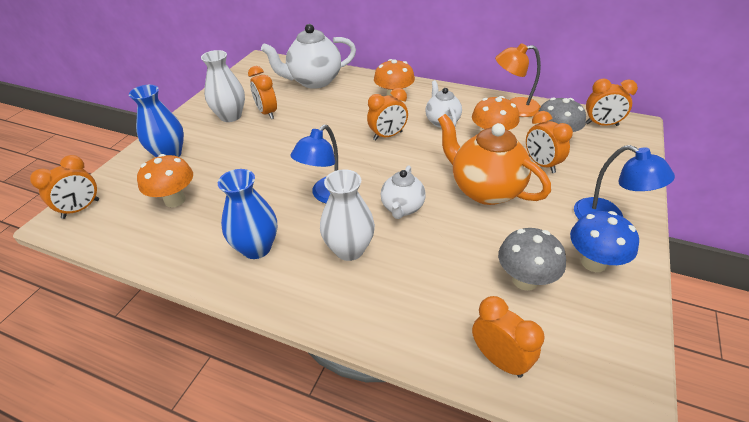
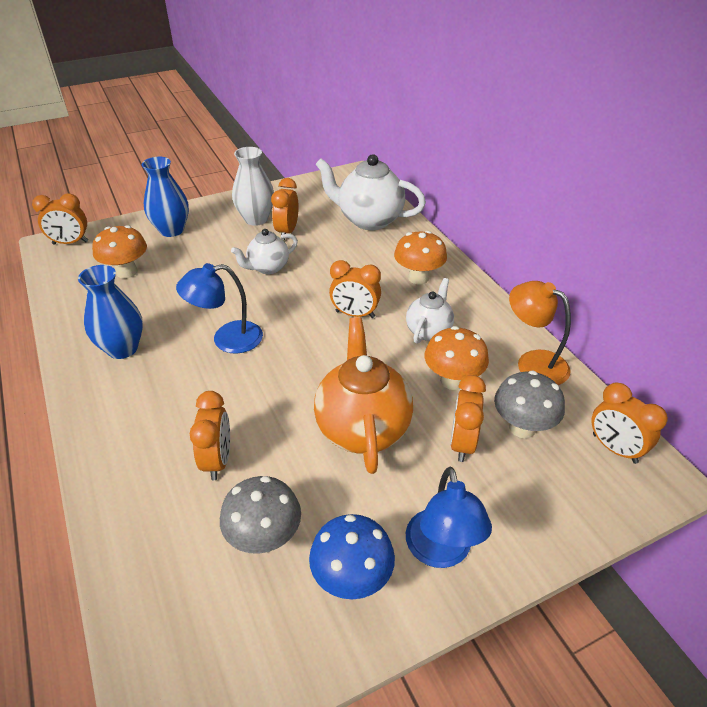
camera: 40 degrees right, 0 degrees up
white vase [320,170,375,261] -> none
white teapot [381,166,426,219] -> white teapot moved to [231,229,298,274]
orange clock [472,296,545,378] -> orange clock moved to [190,391,230,480]

